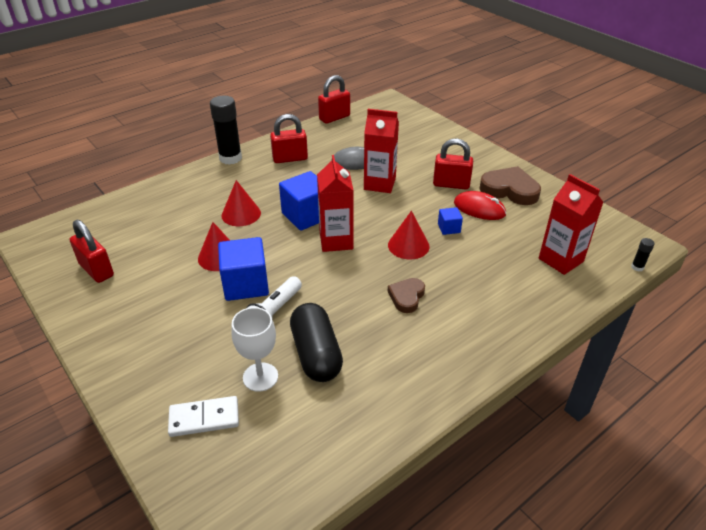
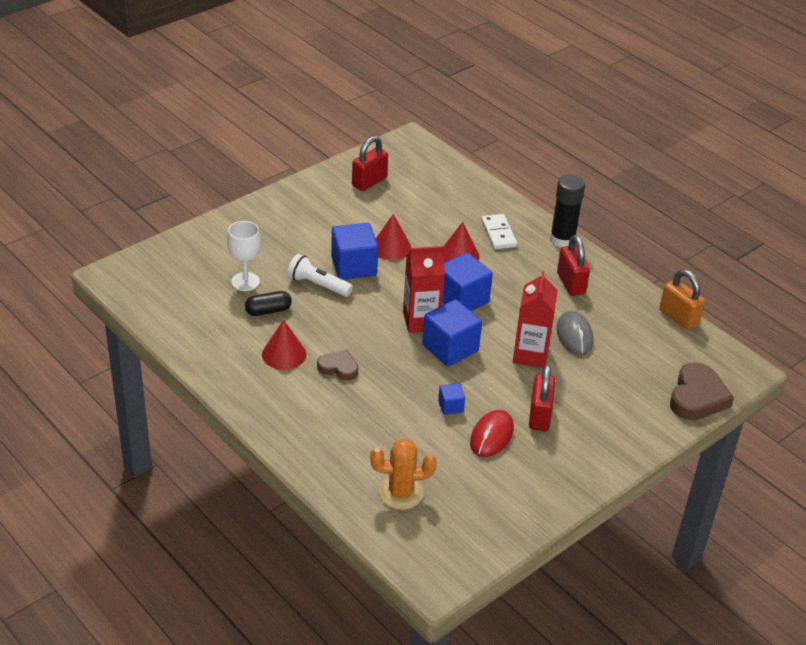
camera: 85 degrees right, 0 degrees up
white domino [168,396,239,437] -> white domino moved to [481,214,517,249]
black capsule [290,303,343,382] -> black capsule [245,291,292,316], size x0.60
red padlock [318,75,350,124] -> orange padlock [659,269,705,330]
red cone [388,211,430,259] -> red cone moved to [262,320,306,370]
brown heart [479,166,541,205] -> brown heart moved to [670,362,734,420]
red carton [539,174,604,275] -> orange cactus [370,438,437,510]
black glue stick [631,238,655,271] -> none
none -> blue cube [422,299,482,367]

